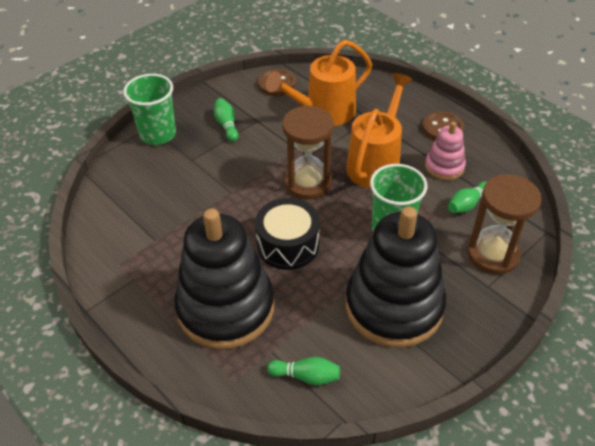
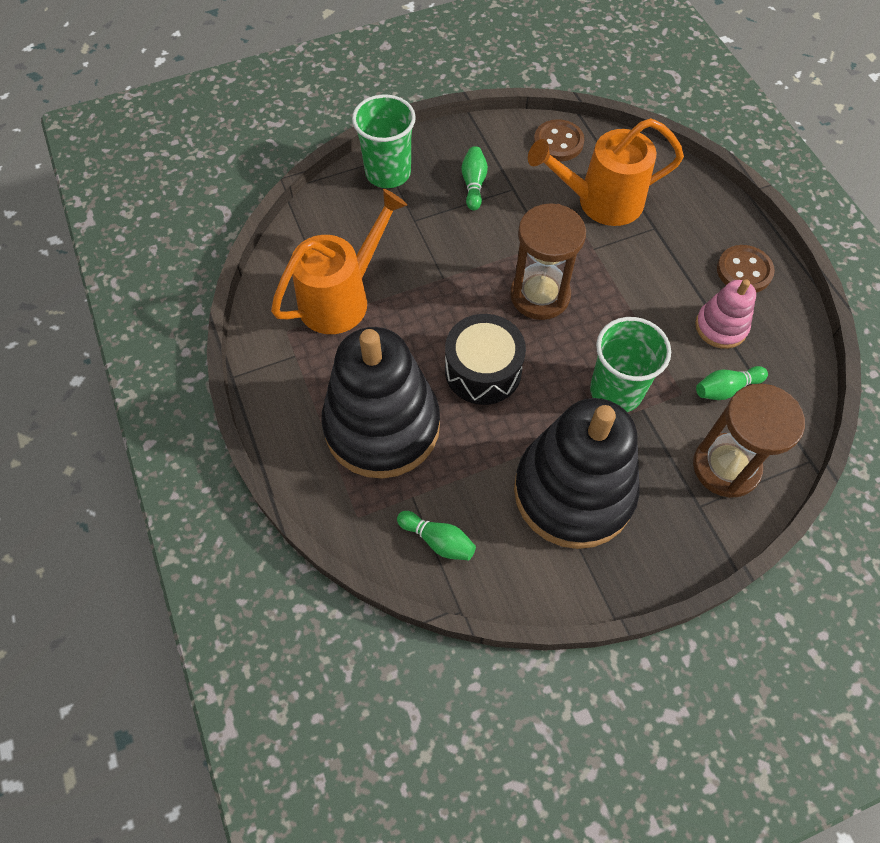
camera: 20 degrees right, 15 degrees up
orange watering can [346,73,413,188] -> orange watering can moved to [271,189,407,334]

